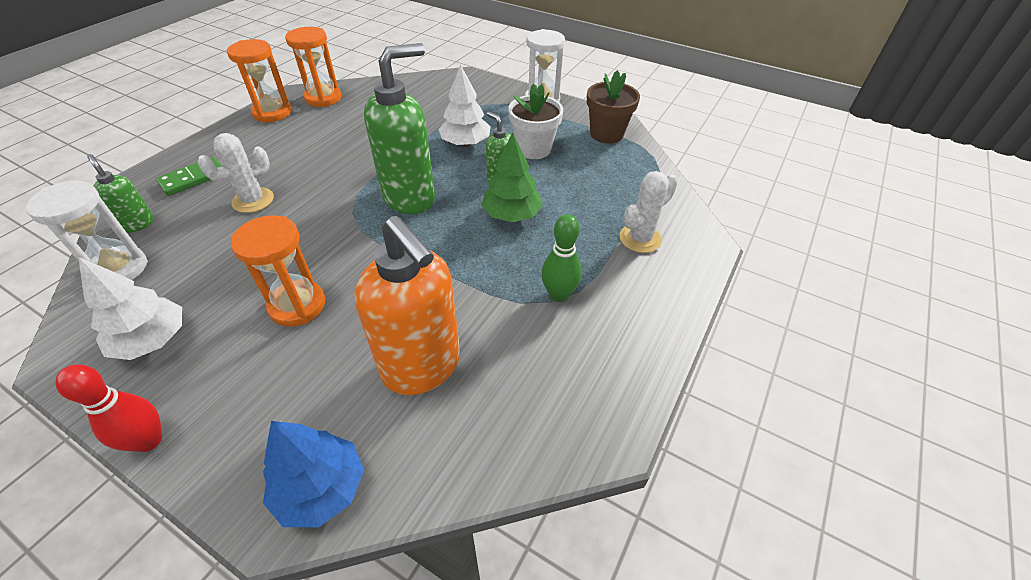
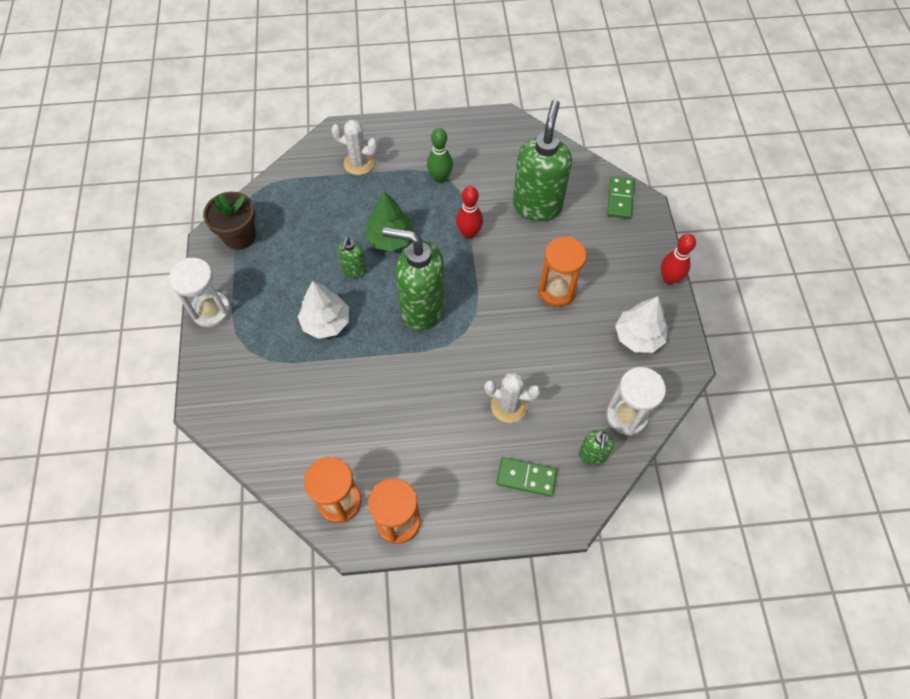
camera: 125 degrees left, 15 degrees up
blue tree [263,421,364,527] -> green domino [607,176,634,219]
orange soap dispenser [354,216,460,395] -> green soap dispenser [513,100,572,221]
white flower pot [508,84,563,159] -> none
none -> red bowling pin [456,186,483,239]

